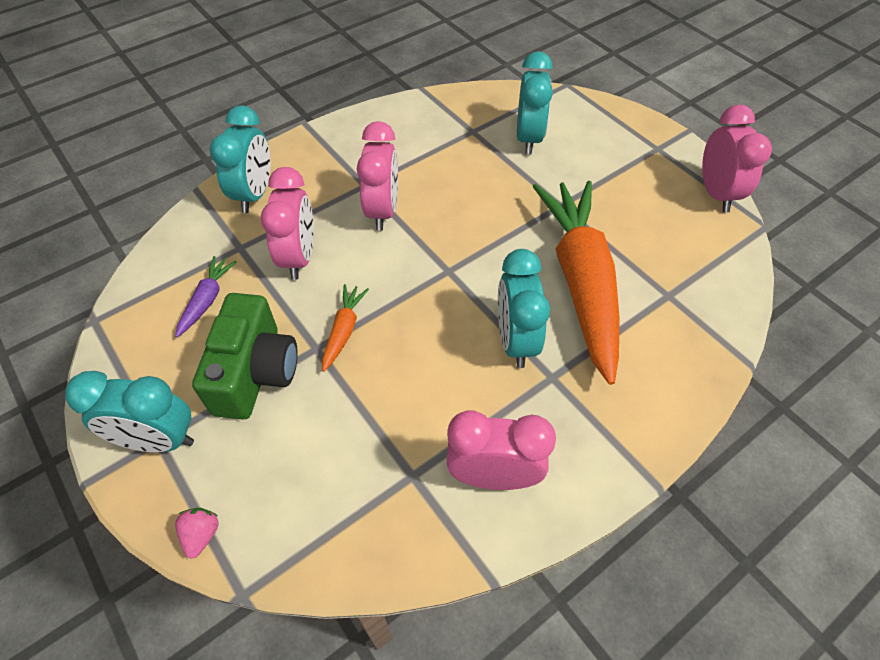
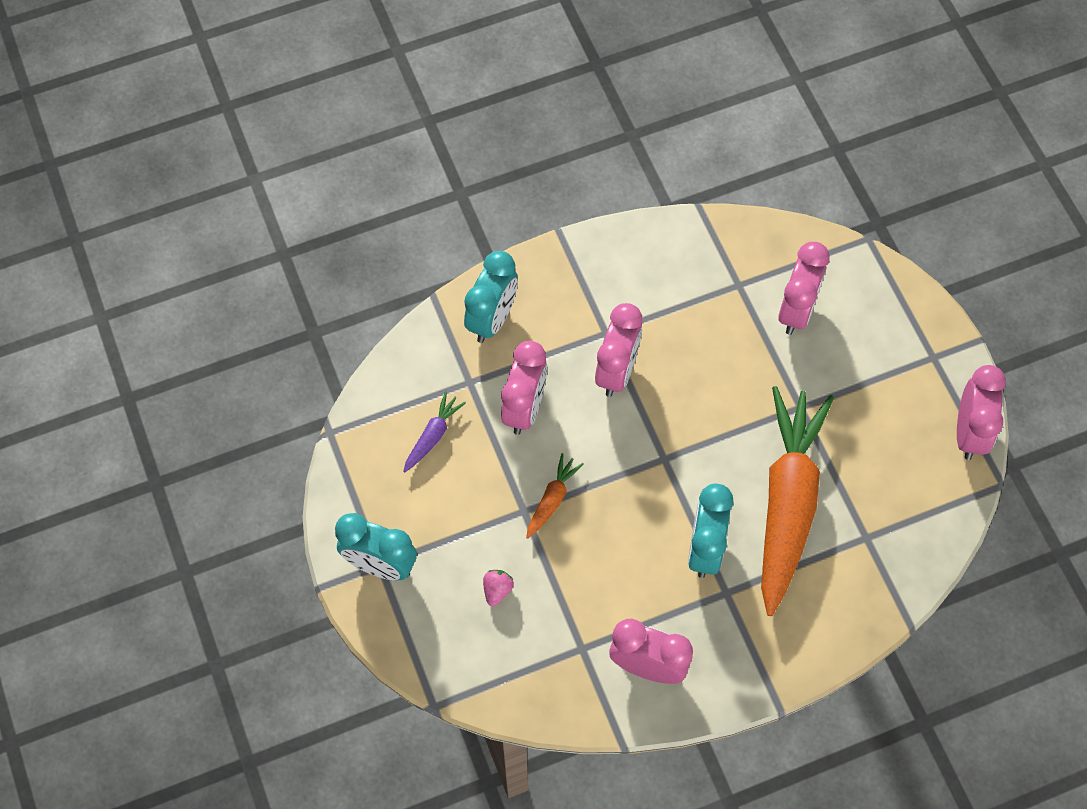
camera: 15 degrees right, 10 degrees up
pink strawberry [175,508,219,559] -> pink strawberry moved to [483,570,514,606]
green camera [192,293,298,420] -> none
turquoise clock [517,51,553,154] -> pink clock [778,242,829,335]

